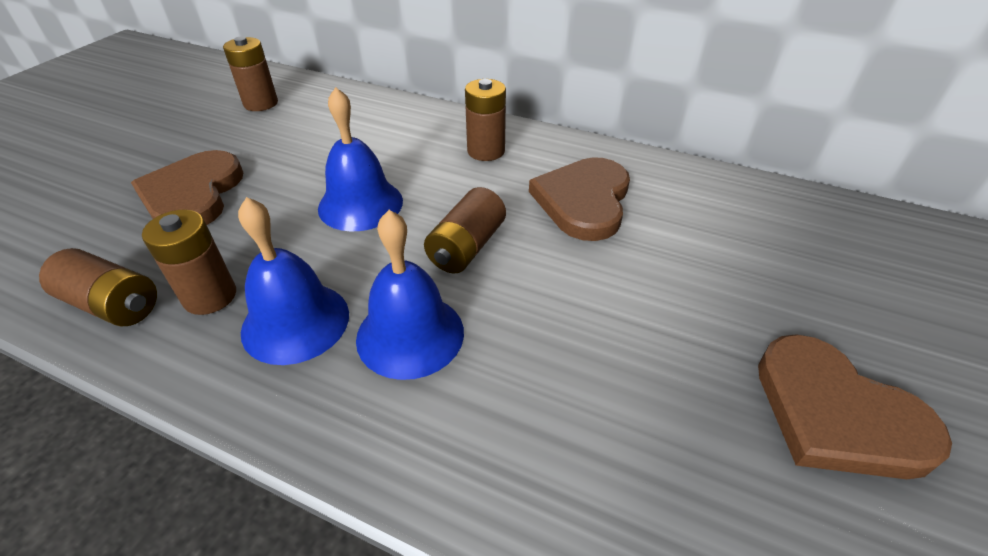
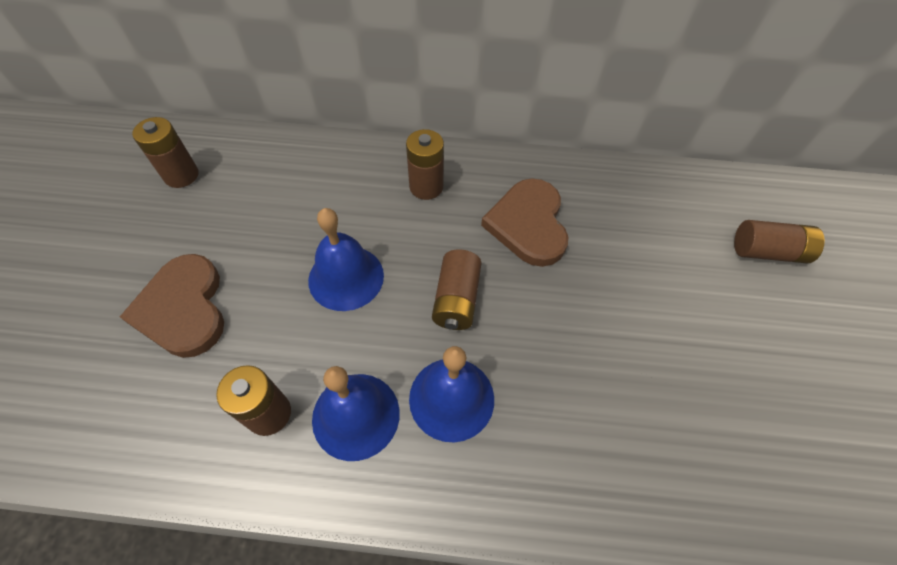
camera: 20 degrees left, 15 degrees up
brown battery [39,248,157,326] -> brown battery moved to [734,220,825,263]
brown heart [758,334,952,479] -> none

